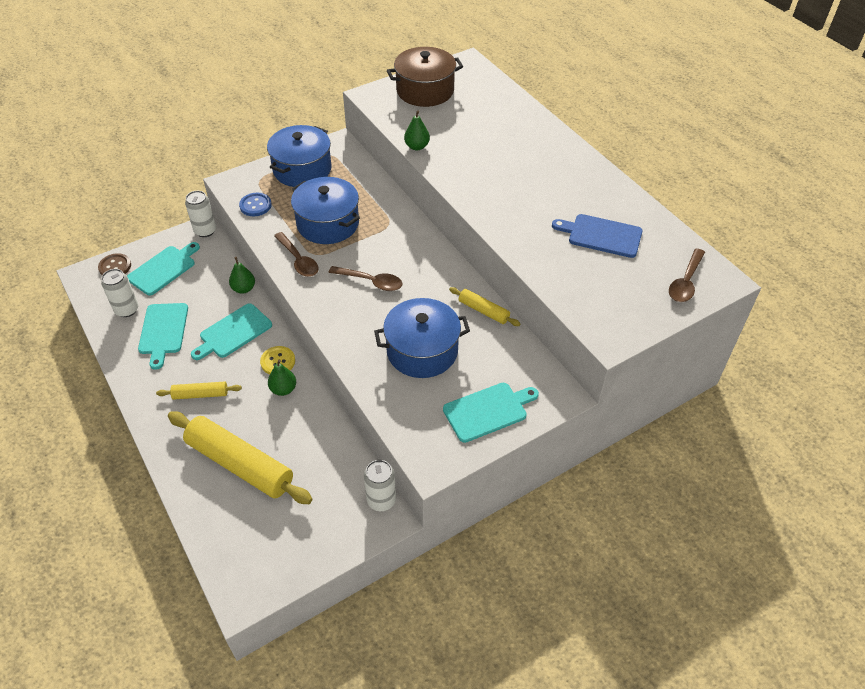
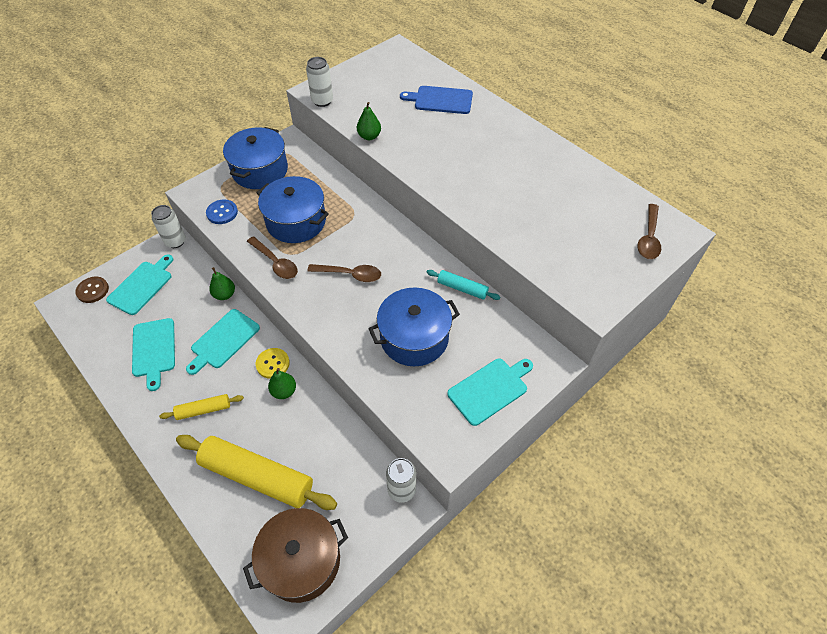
camera: 10 degrees left, 5 degrees up
white can [101,269,138,317] -> white can moved to [306,57,333,107]
brown pot [387,47,463,107] -> brown pot moved to [243,508,348,603]
yellow rolling pin [449,287,520,326] -> turquoise rolling pin [426,270,500,300]
blue cutting board [552,214,643,258] -> blue cutting board moved to [400,86,473,114]

